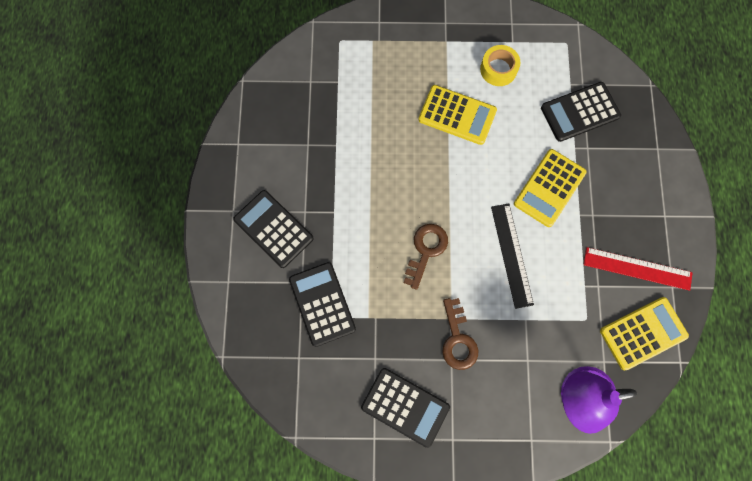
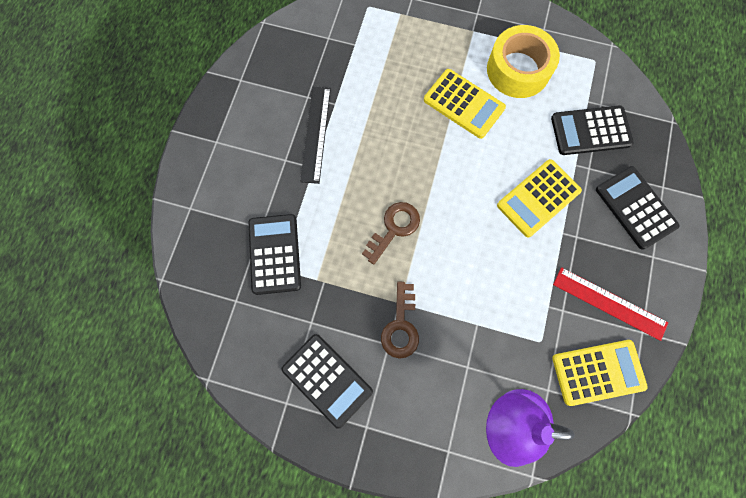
camera: 15 degrees right, 0 degrees up
black calculator [233,190,314,268] -> black calculator moved to [596,166,680,250]
yellow tape [480,45,520,86] -> yellow tape [487,25,560,98], size x1.66
black ruler [491,204,534,309] -> black ruler moved to [300,86,331,184]

